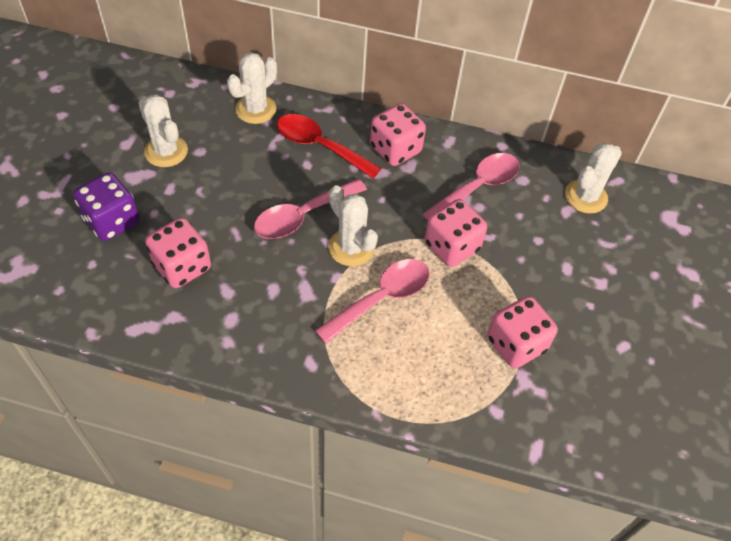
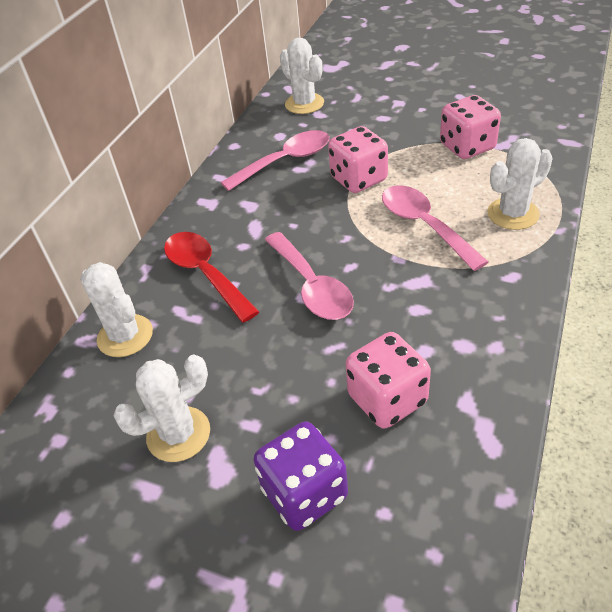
camera: 75 degrees left, 10 degrees down
red spoon [277,114,381,179] -> red spoon turned 105 degrees clockwise [164,232,259,323]
white cactus [328,185,378,266] -> white cactus moved to [487,138,553,230]
pink dice [370,103,426,166] -> none
pink spoon [422,153,520,220] -> pink spoon turned 90 degrees clockwise [221,130,329,191]

